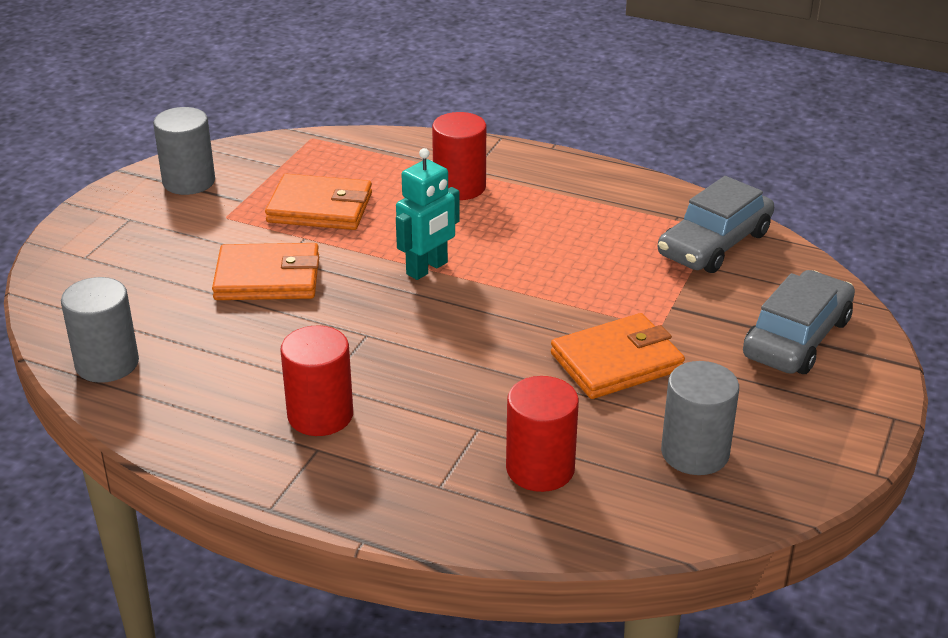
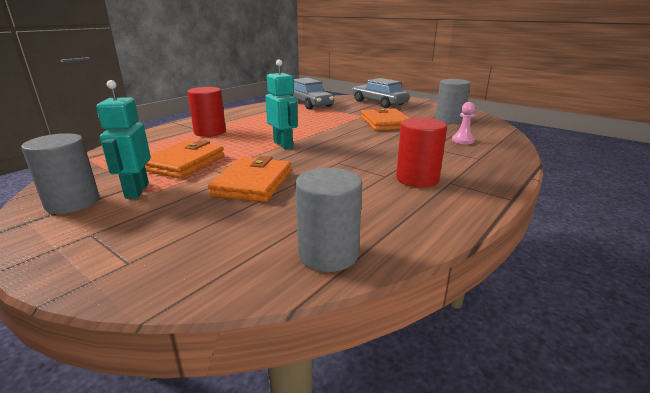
camera: 75 degrees left, 10 degrees down
red cylinder [506,376,579,492] -> pink pawn [452,102,475,144]
none -> turquoise robot [96,80,151,199]

